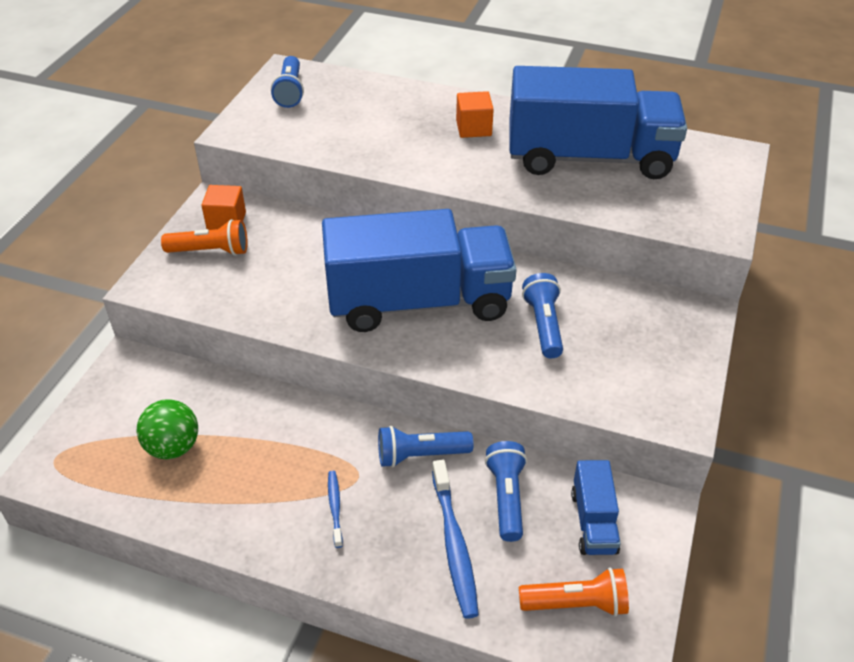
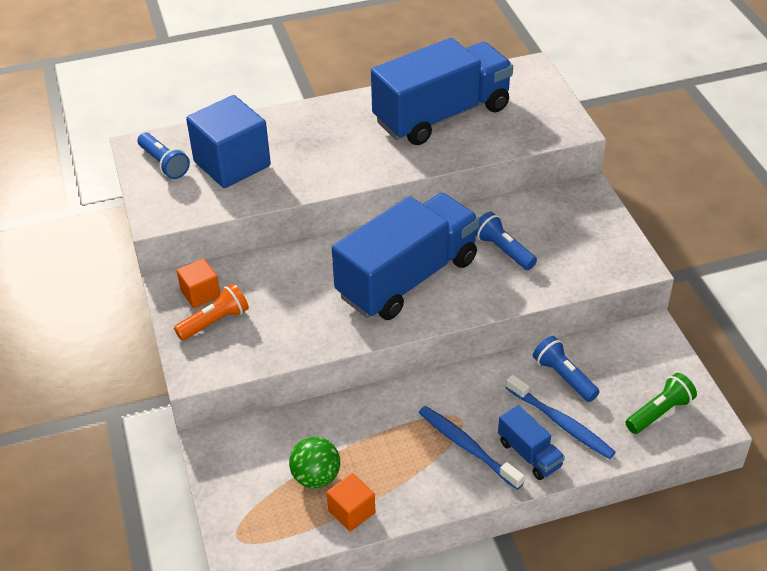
camera: 35 degrees left, 0 degrees up
blue toothbrush [328,471,343,548] -> blue toothbrush [419,406,525,490], size x1.87
blue flashlight [378,426,474,468] -> none
orange cube [456,91,494,138] -> orange cube moved to [327,473,375,531]
orange flashlight [519,567,629,617] -> green flashlight [626,373,697,434]
blue truck [571,460,621,555] -> blue truck moved to [498,405,565,480]
none -> blue cube [186,95,271,188]

